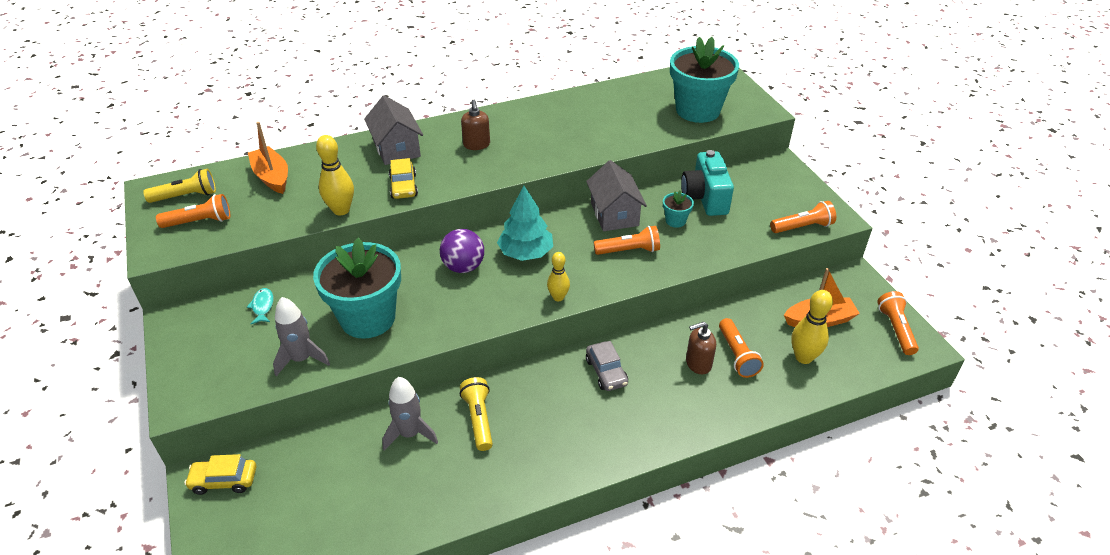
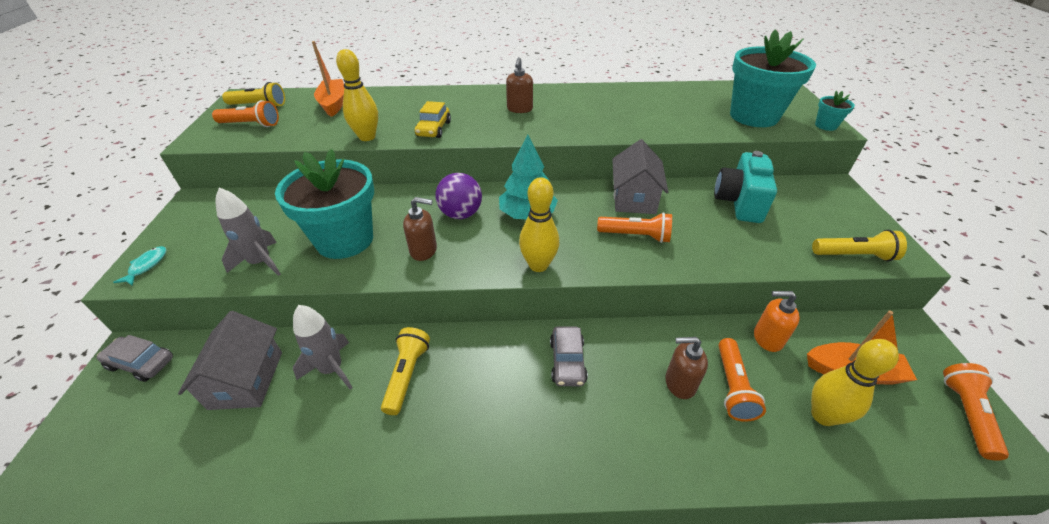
camera: 20 degrees right, 0 degrees up
yellow car [184,454,256,495] -> grey car [97,335,173,382]
turquoise fish [247,288,274,324] -> turquoise fish moved to [113,246,166,285]
grey house [364,95,423,165] -> grey house moved to [178,311,282,410]
yellow bowling pin [547,252,570,301] -> yellow bowling pin [519,177,559,272], size x1.54
turquoise flower pot [663,190,694,228] -> turquoise flower pot moved to [815,91,855,131]
orange flashlight [770,201,836,233] -> yellow flashlight [812,230,907,261]
none -> brown soap dispenser [403,197,437,261]
none -> orange soap dispenser [754,291,800,352]

